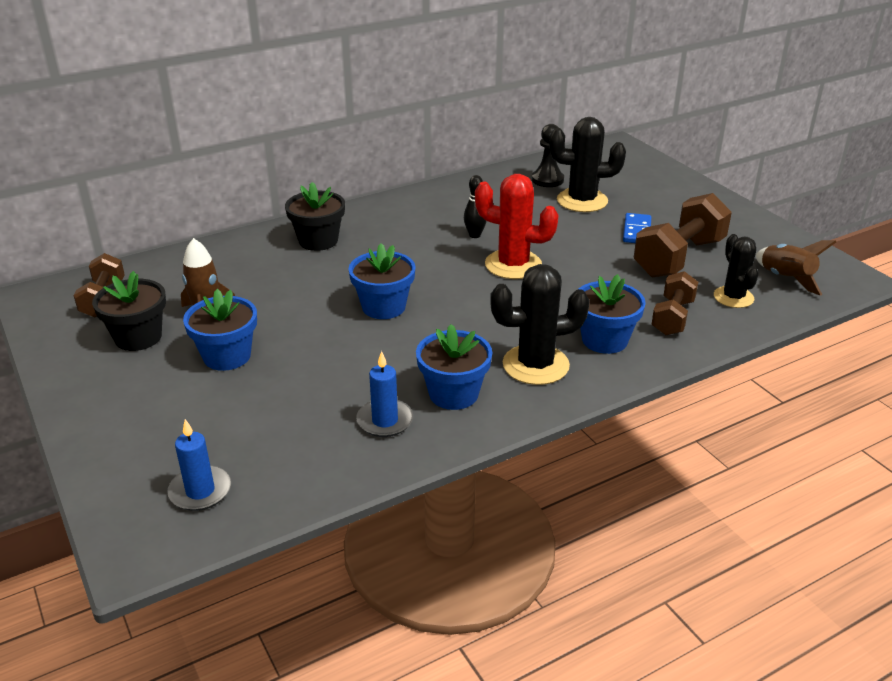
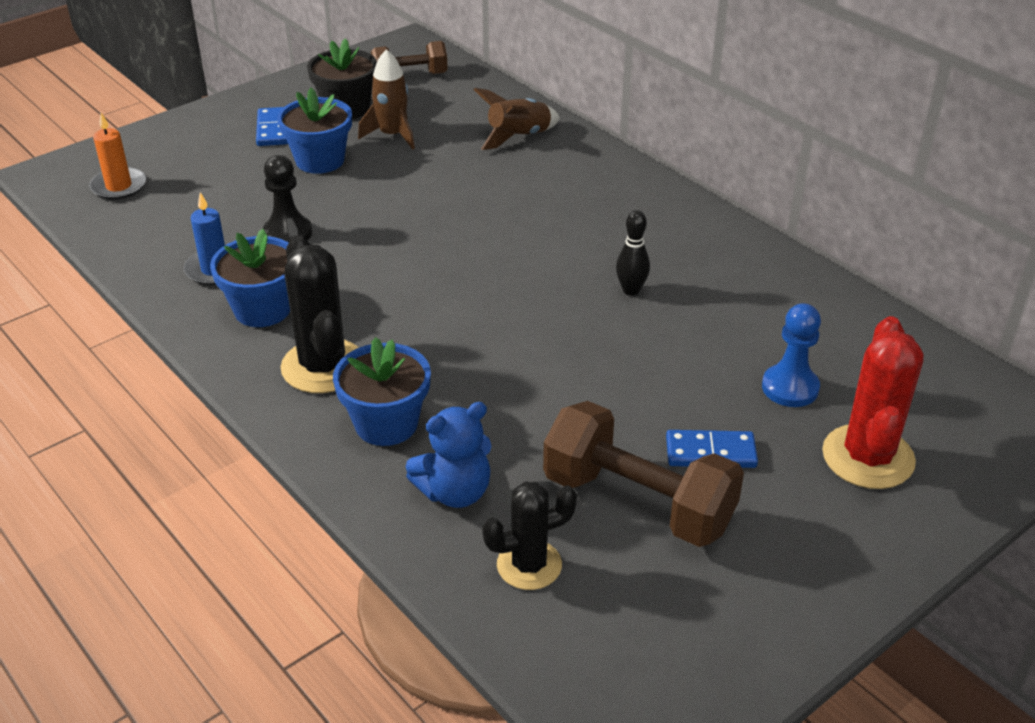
camera: 80 degrees right, 5 degrees up
blue candle [167,419,231,511] -> orange candle [89,113,146,200]
black flower pot [285,182,345,251] -> none
blue flower pot [348,243,416,319] -> none
red cactus [475,174,559,279] -> red cactus moved to [822,316,924,489]
black pawn [532,124,564,187] -> black pawn moved to [263,155,312,242]
black cactus [549,117,626,212] -> blue pawn [762,303,821,407]
brown dumbbell [651,271,698,335] -> blue teddy bear [406,402,492,508]
brown rocket [756,240,836,296] -> brown rocket moved to [474,88,560,150]
none -> blue domino [256,107,288,146]

